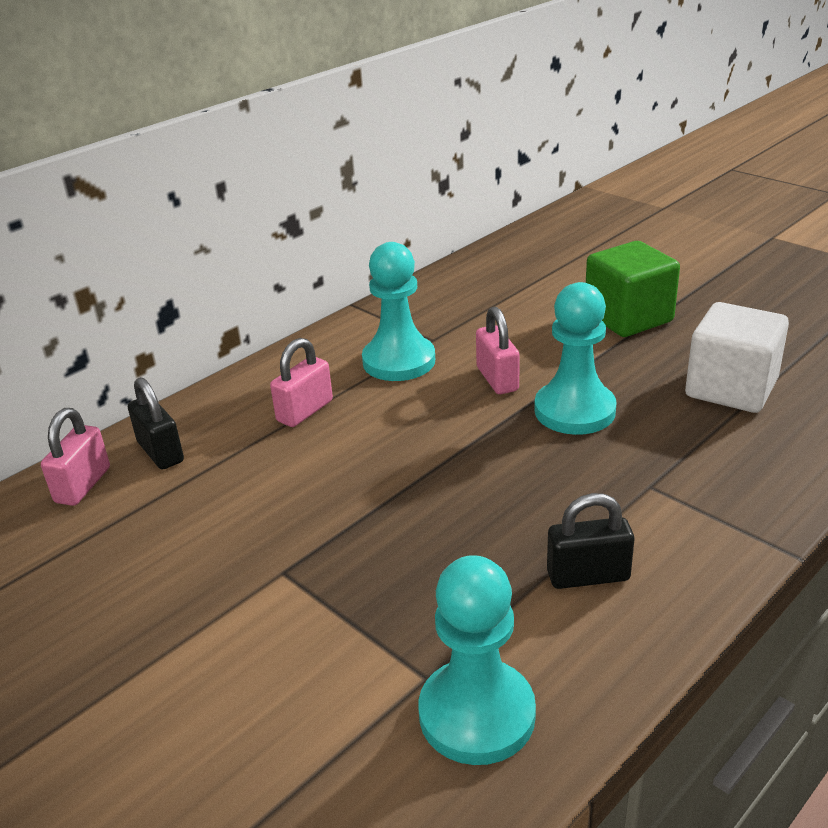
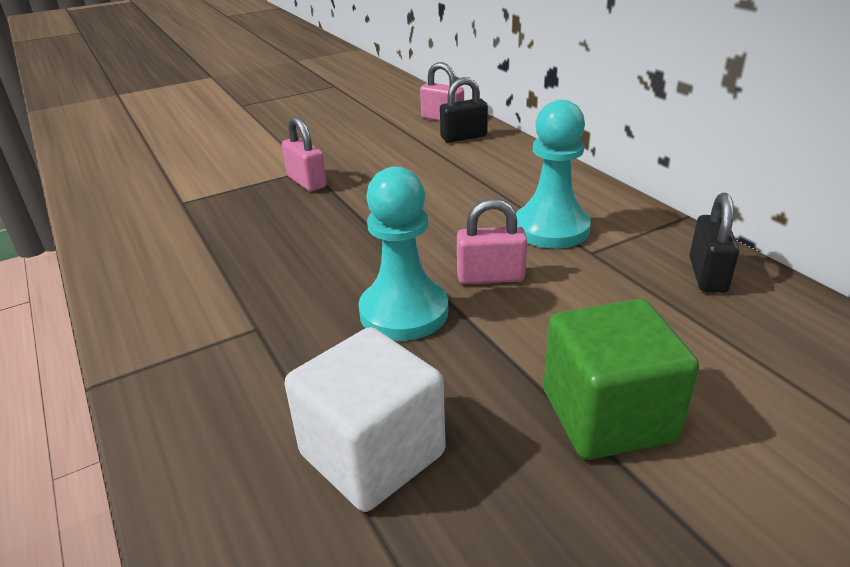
camera: 105 degrees right, 0 degrees up
pink padlock [270,338,333,427] -> pink padlock moved to [282,117,327,192]
turquoise pawn [418,555,536,765] -> none
black padlock [547,493,634,589] -> black padlock moved to [689,193,739,293]

